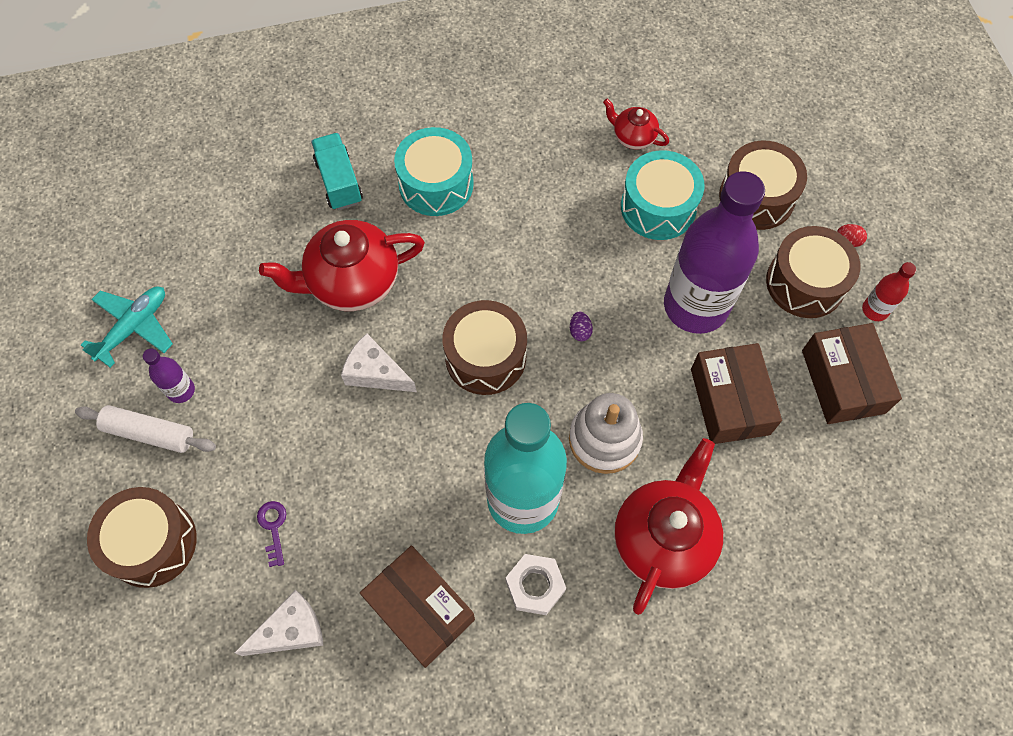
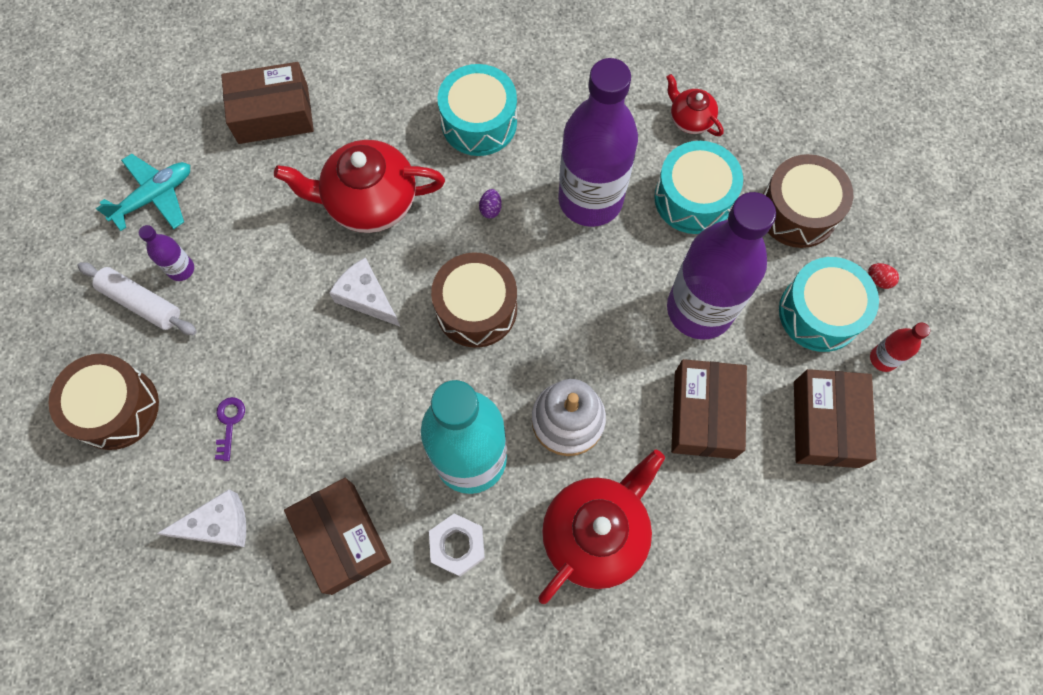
camera: 15 degrees right, 5 degrees up
turquoise truck [311,133,363,210] -> none
purple egg [570,311,593,341] -> purple egg moved to [479,189,502,218]
brown drum [766,226,860,318] -> turquoise drum [779,257,879,352]
none -> brown box [221,62,314,144]
none -> purple bottle [558,58,638,227]

